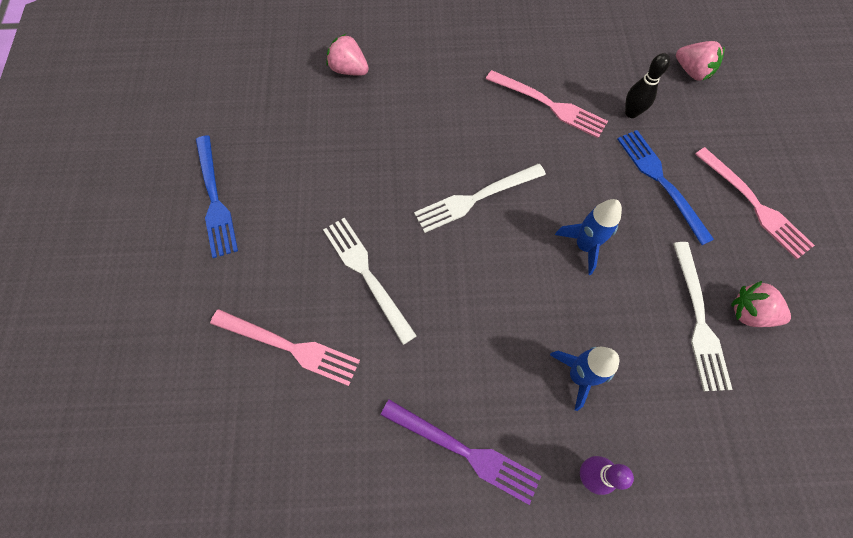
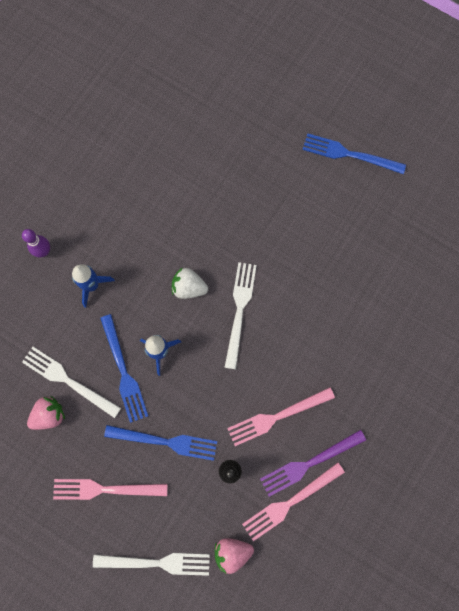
camera: 125 degrees right, 10 degrees up
pink fork [210,309,360,386] -> pink fork moved to [242,463,345,541]
white fork [323,218,417,345] -> white fork moved to [93,553,210,576]
pink strawberry [326,34,369,76] -> none
purple fork [381,399,541,505] -> purple fork moved to [260,430,366,497]
none -> blue fork [100,314,148,423]
none -> white strawberry [172,267,208,299]

